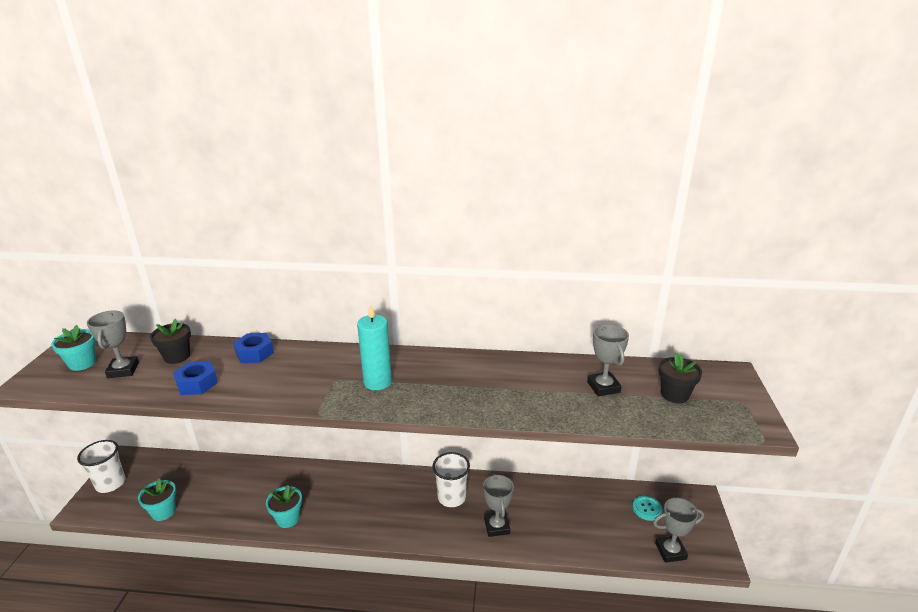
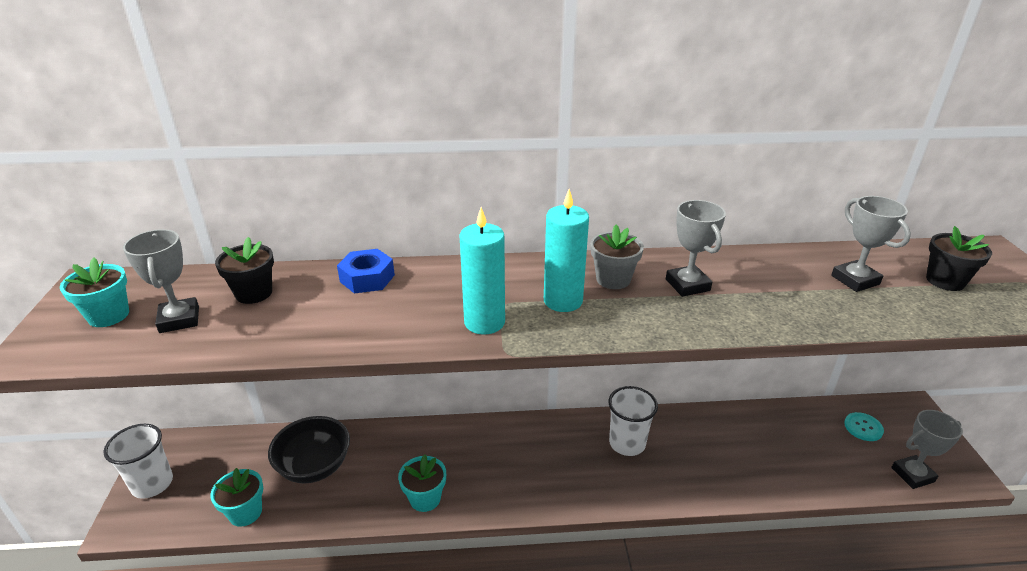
camera: 10 degrees left, 5 degrees up
blue nut [173,361,218,395] -> none
grey trophy [483,473,514,537] -> grey trophy moved to [666,200,726,297]
none -> black bowl [268,416,350,483]
none -> turquoise candle [459,207,505,335]
none -> grey flower pot [590,225,644,289]

